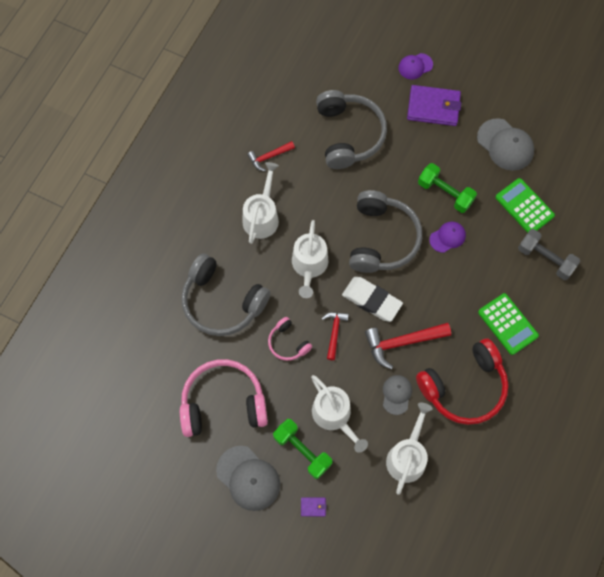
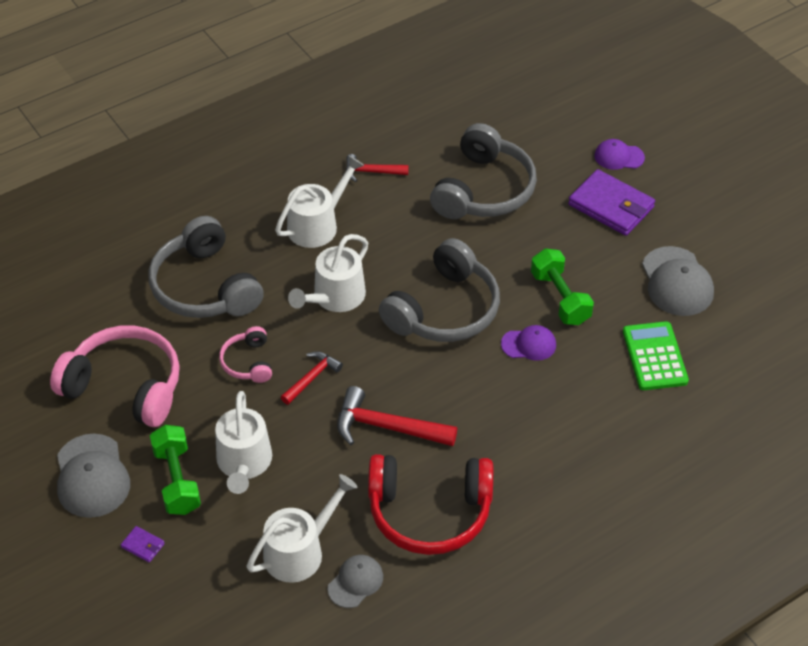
camera: 30 degrees right, 20 degrees down
white eraser [342,277,403,322] -> none
grey cap [383,375,412,415] -> grey cap moved to [328,555,383,608]
green calculator [478,293,539,355] -> none
grey dumbbell [518,229,580,280] -> none

